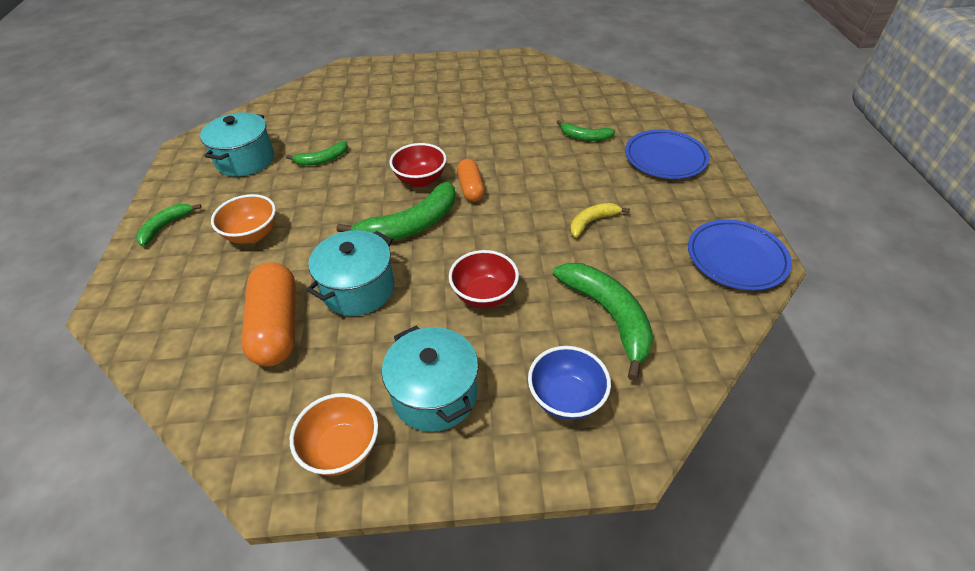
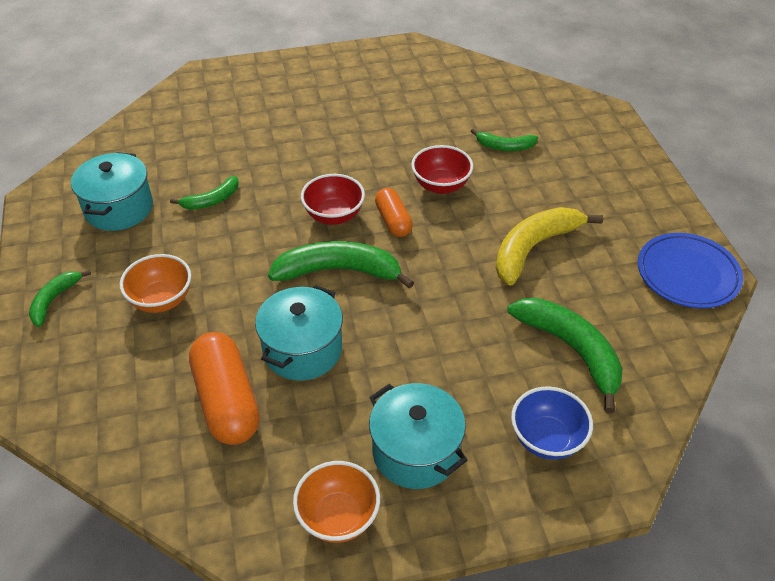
camera: 10 degrees left, 0 degrees up
green banana [336,181,455,242] -> green banana turned 135 degrees counterclockwise [268,241,414,289]
red bowl [449,250,519,308] -> red bowl moved to [411,145,473,194]
yellow banana [570,203,630,238] -> yellow banana [496,207,603,286], size x1.82
blue plate [625,130,709,179] -> none

